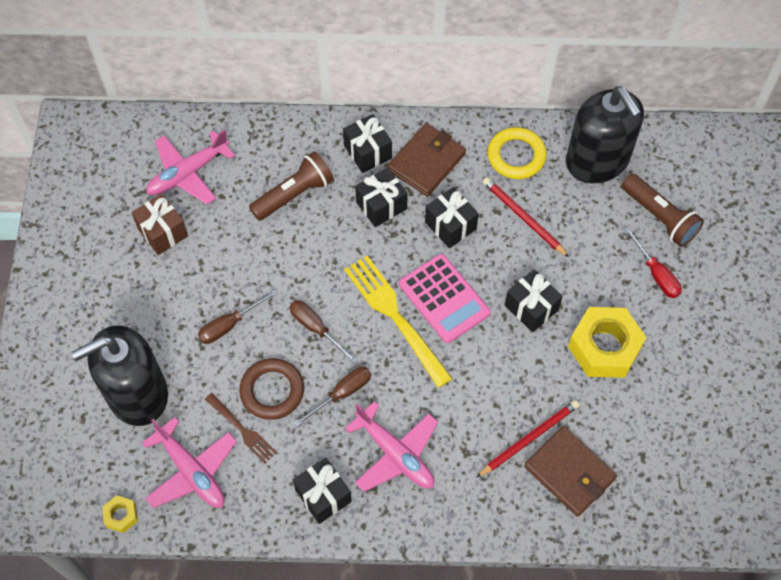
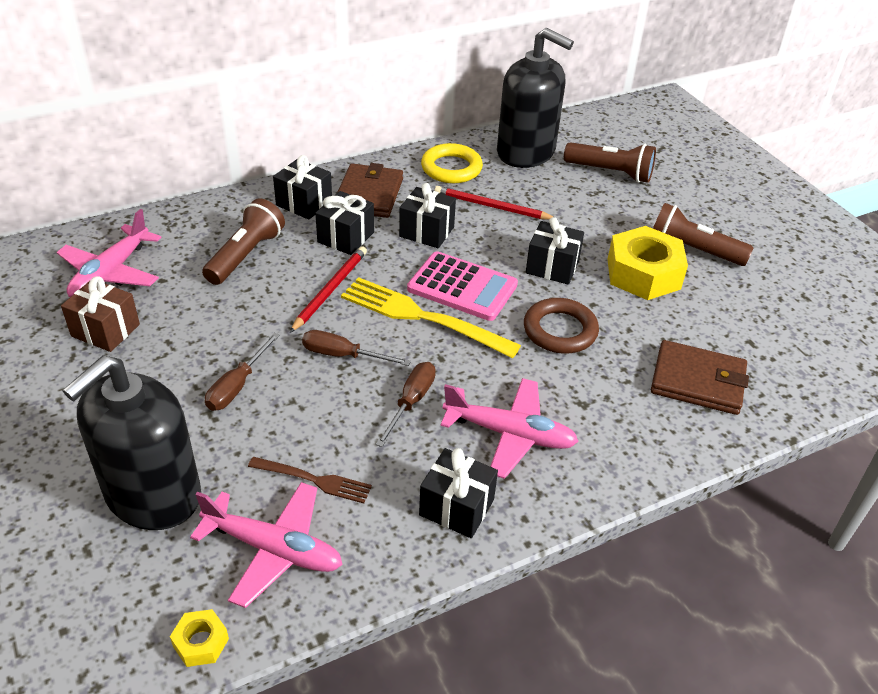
camera: 30 degrees left, 20 degrees down
brown ring [239,358,304,420] -> brown ring moved to [524,298,599,354]
red pencil [476,400,579,478] -> red pencil moved to [290,246,367,333]
red screwdriver [624,227,682,298] -> none
none -> brown flashlight [653,203,754,266]

